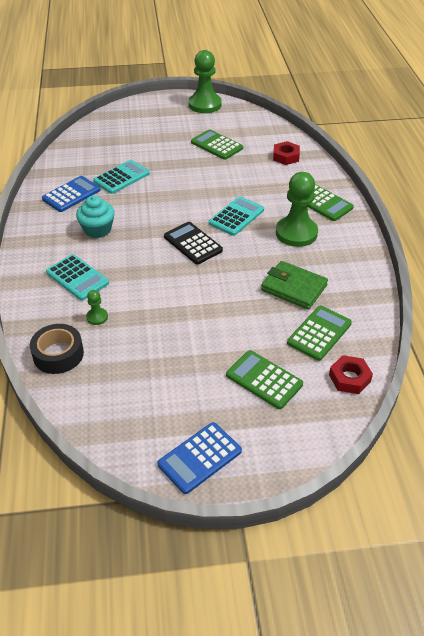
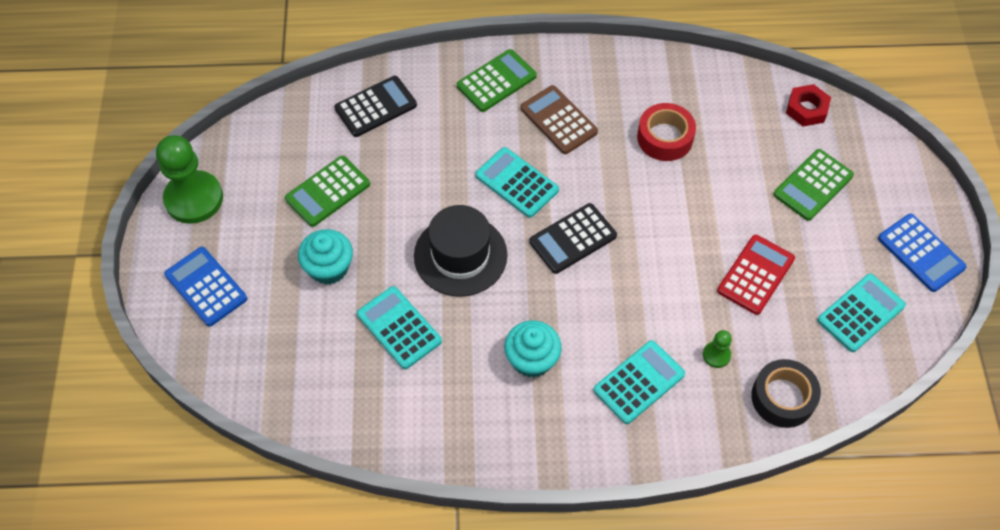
camera: 85 degrees left, 15 degrees up
blue calculator [42,176,101,212] -> blue calculator moved to [164,247,247,327]
green wallet [261,261,328,310] -> red tape [637,103,696,161]
red nut [273,141,300,165] -> black calculator [334,76,417,137]
green pawn [276,172,318,247] -> brown calculator [521,85,598,154]
green calculator [287,306,352,361] -> none
none -> turquoise cupcake [298,229,353,284]
none -> black hat [414,205,508,297]
none -> red calculator [717,235,795,315]
none -> turquoise calculator [817,274,906,352]

